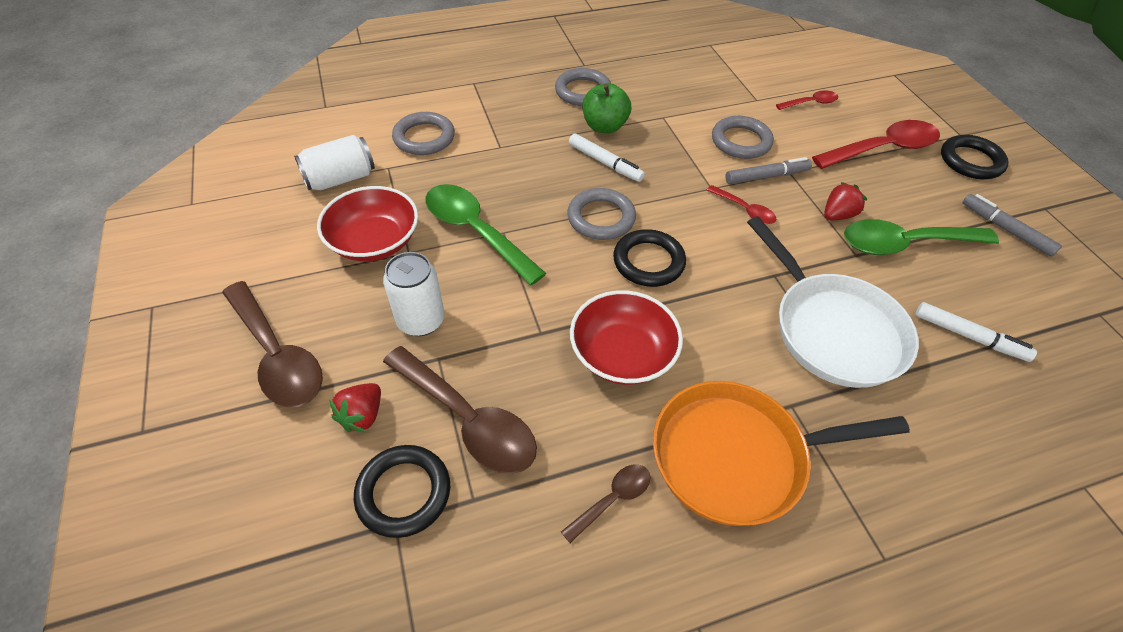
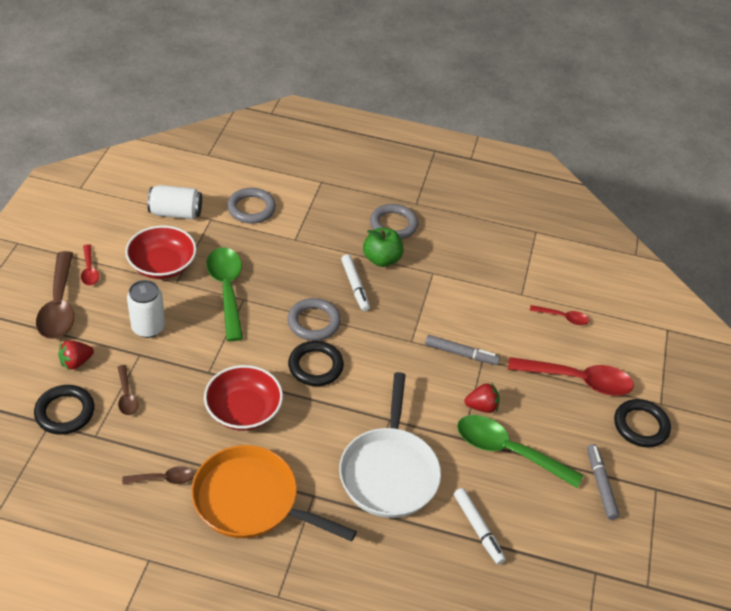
camera: 30 degrees right, 5 degrees down
brown spoon [383,346,537,474] -> brown spoon [118,365,139,415], size x0.50
red spoon [707,185,776,224] -> red spoon moved to [81,244,99,285]
grey ring [712,116,774,159] -> none

